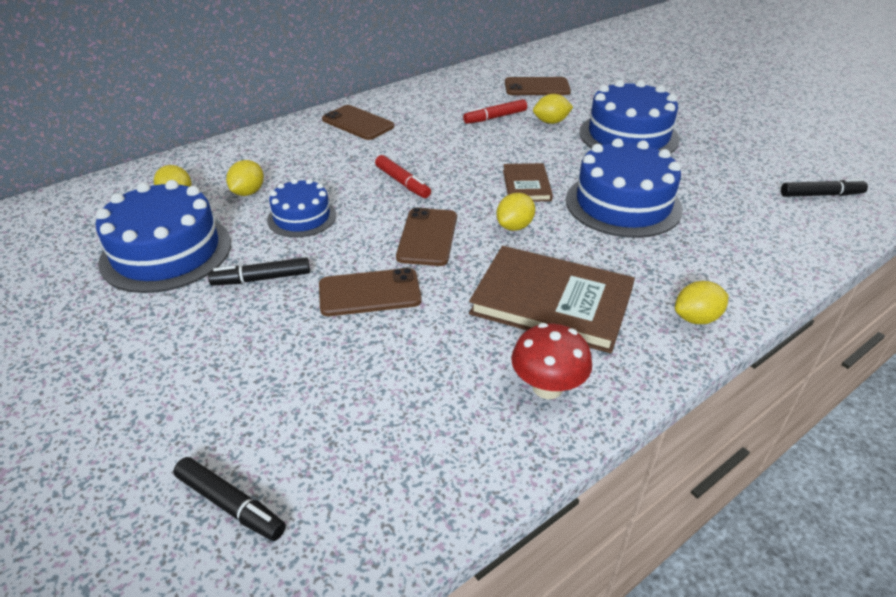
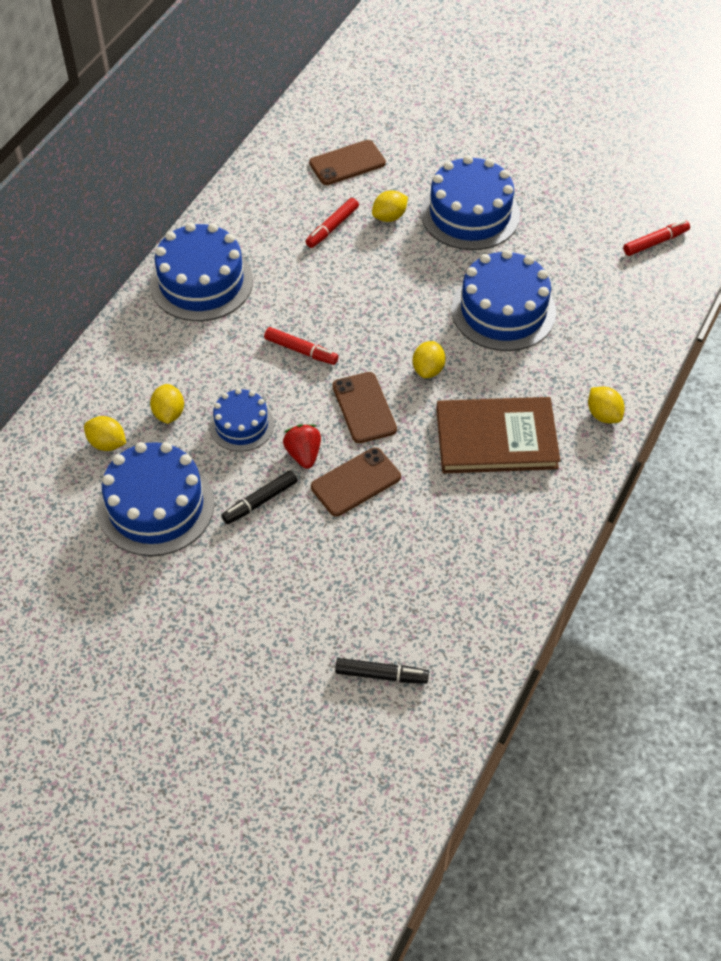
camera: 25 degrees left, 15 degrees up
brown phone [322,105,394,140] -> blue cake [150,223,253,321]
brown book [503,163,553,202] -> none
red mushroom [511,323,592,399] -> none
yellow lemon [675,281,729,324] -> yellow lemon turned 75 degrees counterclockwise [588,387,625,423]
black marker [781,179,868,197] -> red marker [623,220,690,256]
none -> red strawberry [283,424,321,469]

